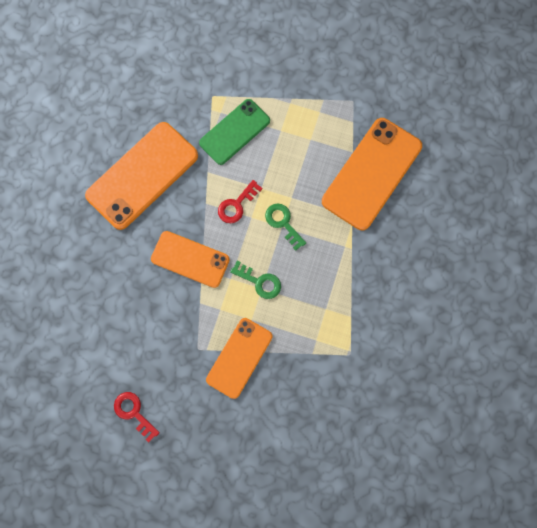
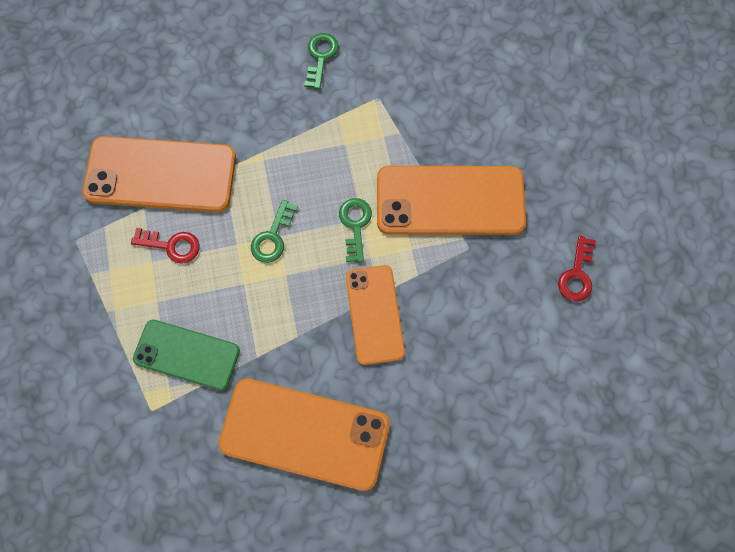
camera: 120 degrees left, 5 degrees down
orange phone [206,318,272,399] -> orange phone [377,166,526,235], size x1.57
red key [218,180,262,223] -> red key moved to [131,228,200,264]
none -> green key [304,33,339,89]

